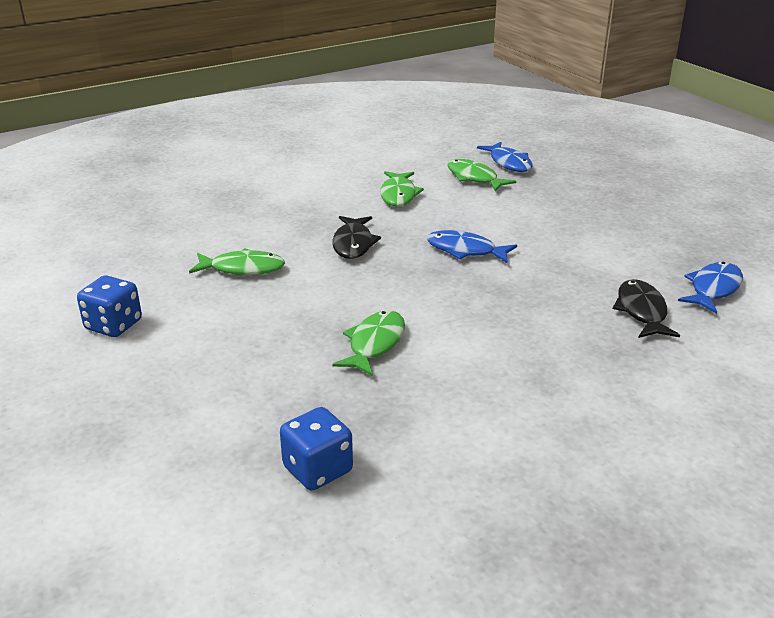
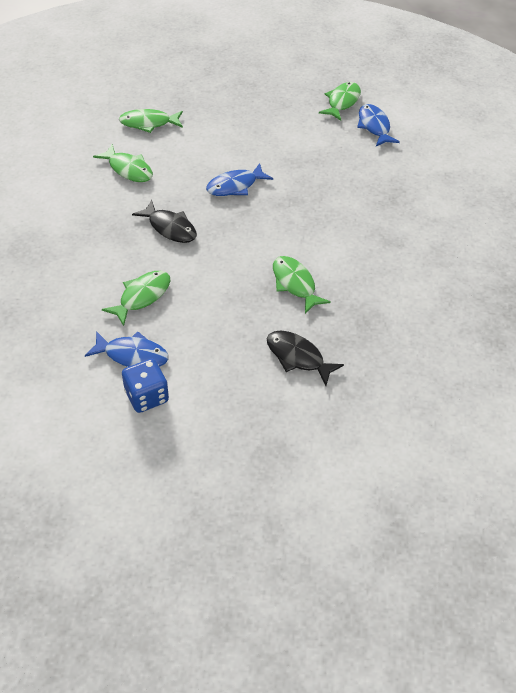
camera: 55 degrees left, 20 degrees up
blue dice [280,407,353,491] -> none
blue fish [477,142,533,172] -> blue fish moved to [85,331,169,367]
black fish [613,279,680,338] -> black fish moved to [267,330,344,386]
none -> green fish [319,82,361,121]

